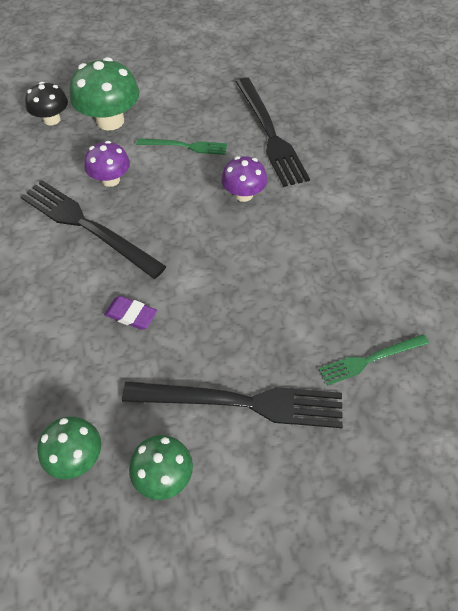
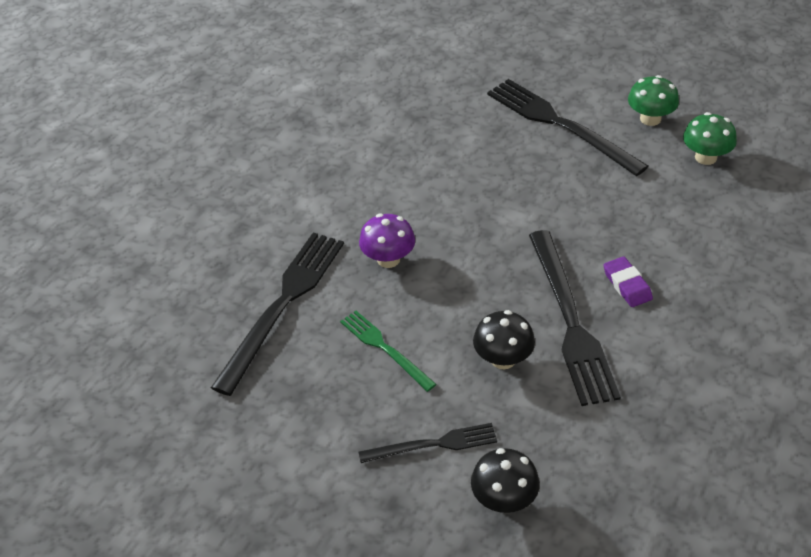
camera: 135 degrees left, 10 degrees down
green mushroom [70,57,139,130] -> black fork [359,423,497,463]
purple mushroom [84,141,130,187] -> black mushroom [473,310,535,369]
purple eraser [104,296,157,330] -> purple eraser moved to [603,256,653,307]
green fork [319,334,429,386] -> none

